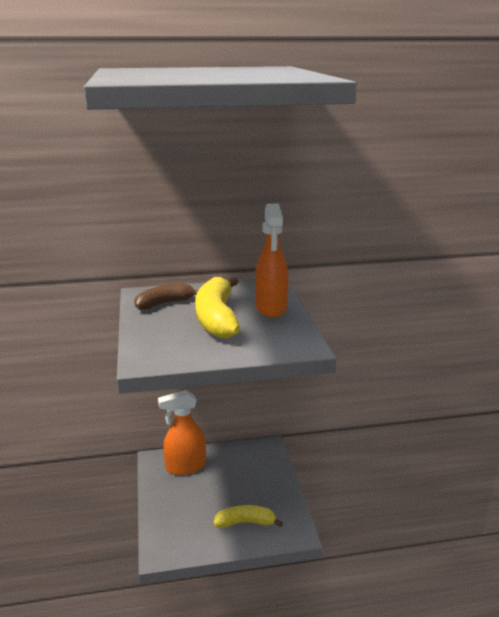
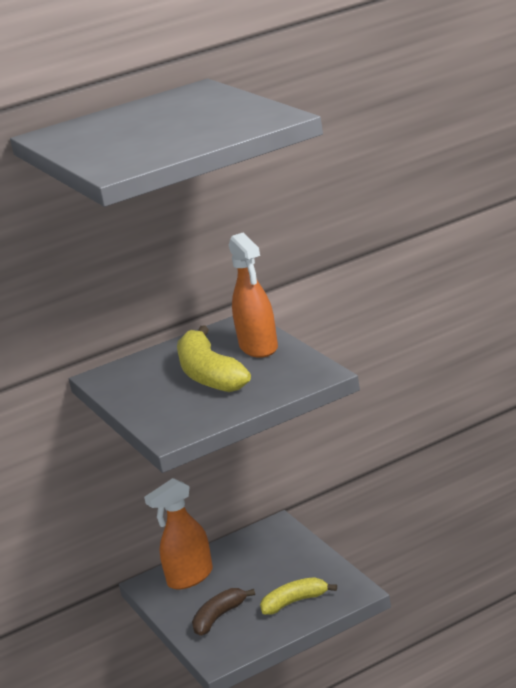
camera: 15 degrees left, 0 degrees up
brown banana [134,283,198,310] -> brown banana moved to [192,588,255,636]

